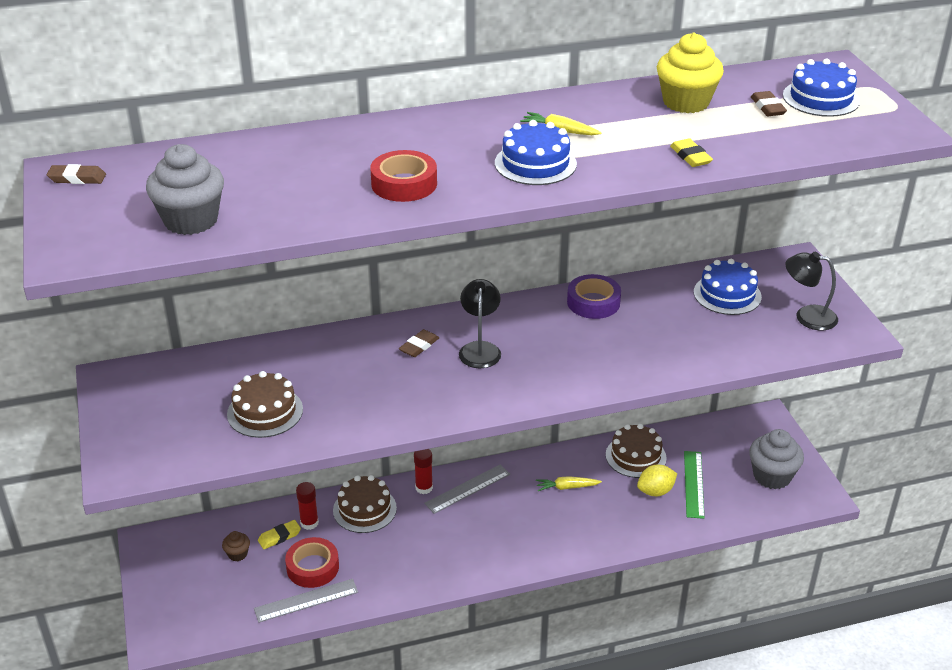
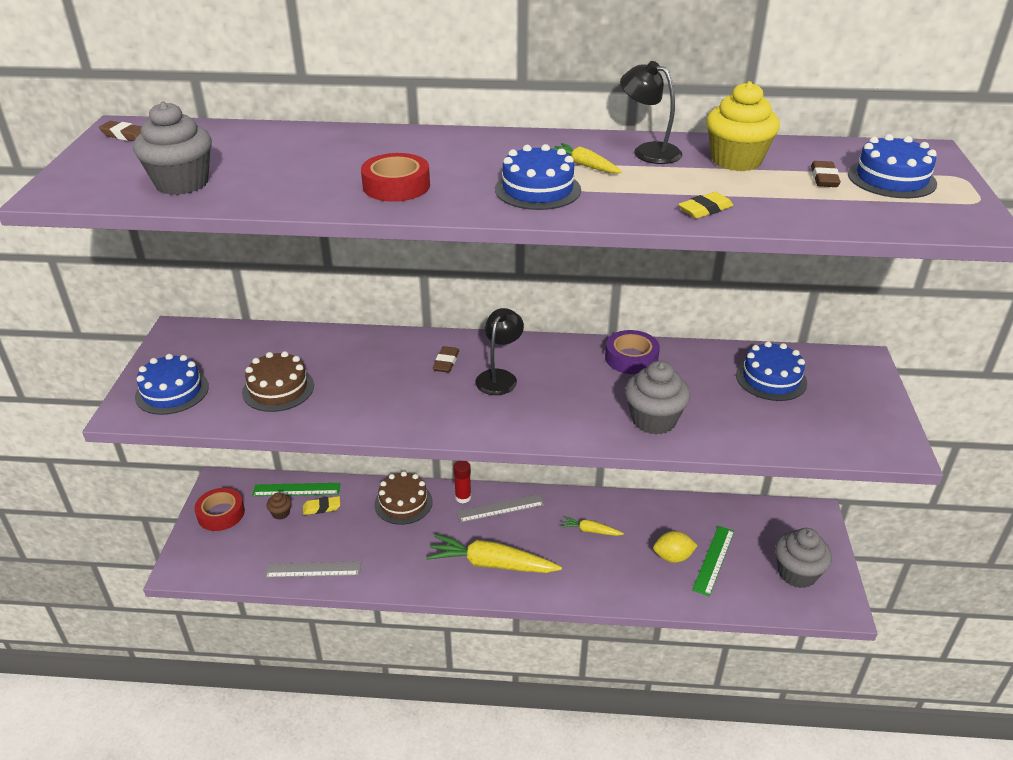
camera: 20 degrees right, 0 degrees up
red tape [285,537,339,588] -> red tape moved to [194,488,245,531]
red glue stick [296,482,319,530] -> none
brown eraser [399,329,439,357] -> brown eraser turned 45 degrees counterclockwise [433,346,459,373]
brown cake [606,424,667,478] -> none
yellow eraser [670,138,713,167] -> yellow eraser turned 60 degrees clockwise [678,192,733,218]
black lamp [785,252,838,330] -> black lamp moved to [620,61,682,164]
none -> blue cake [135,354,209,415]
none -> green ruler [252,483,341,496]
none -> yellow carrot [426,534,562,573]
none -> grey cupcake [625,361,690,435]

